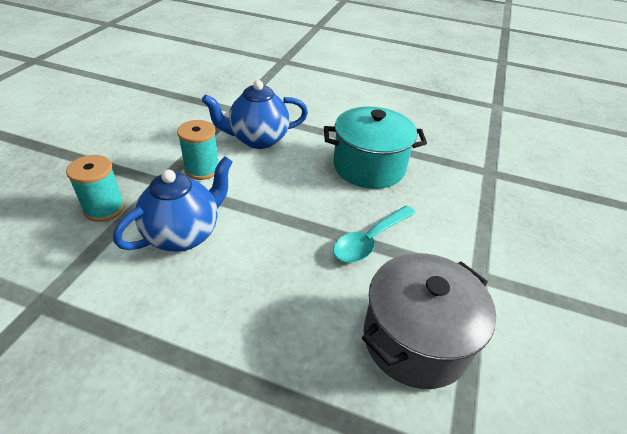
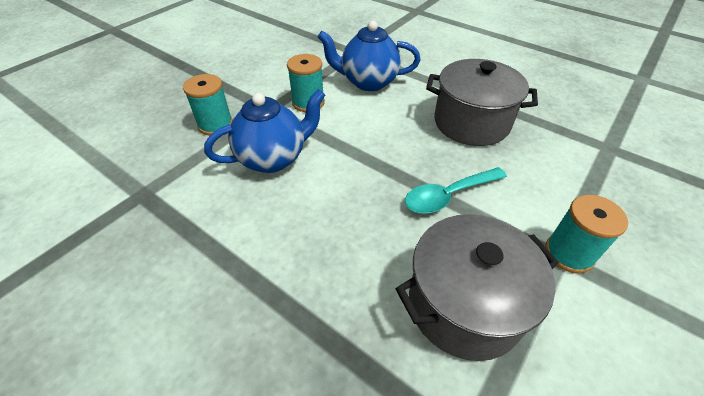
camera: 20 degrees right, 5 degrees up
turquoise pot [324,107,427,189] -> grey pot [426,59,538,146]
none -> turquoise spool [546,195,628,273]

